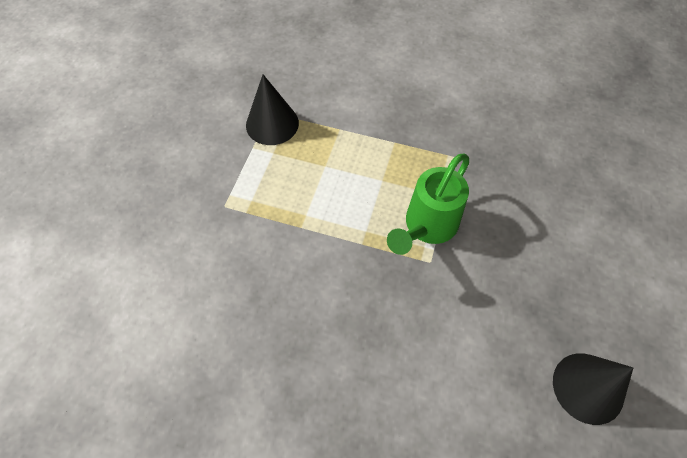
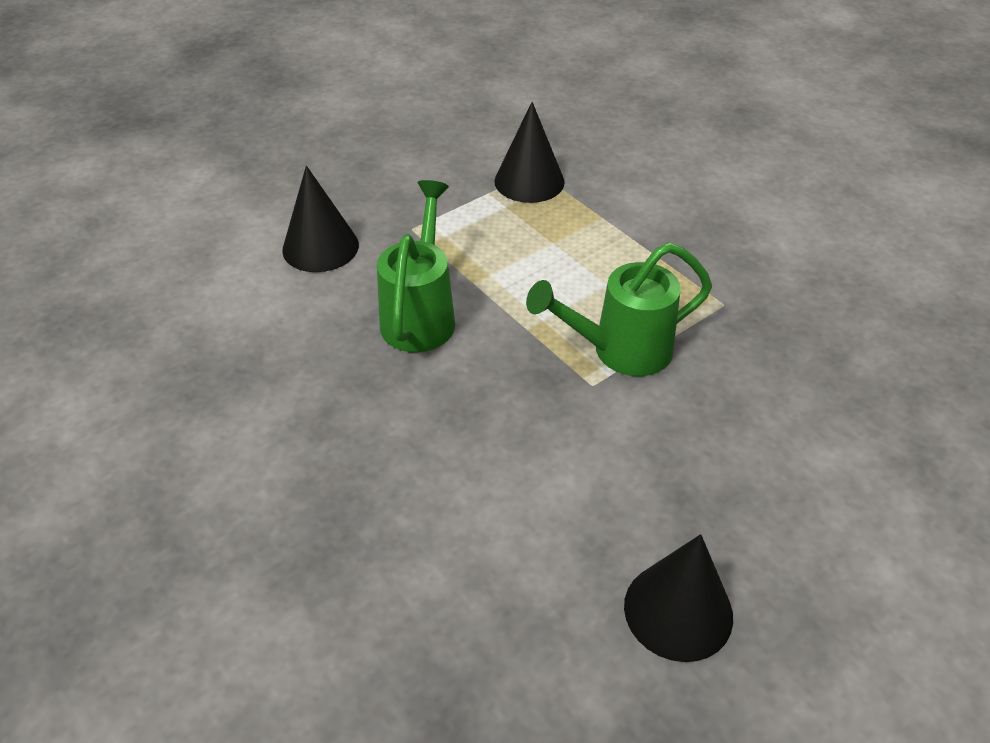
camera: 35 degrees right, 15 degrees down
none -> black cone [282,166,359,272]
none -> green watering can [377,180,455,352]

